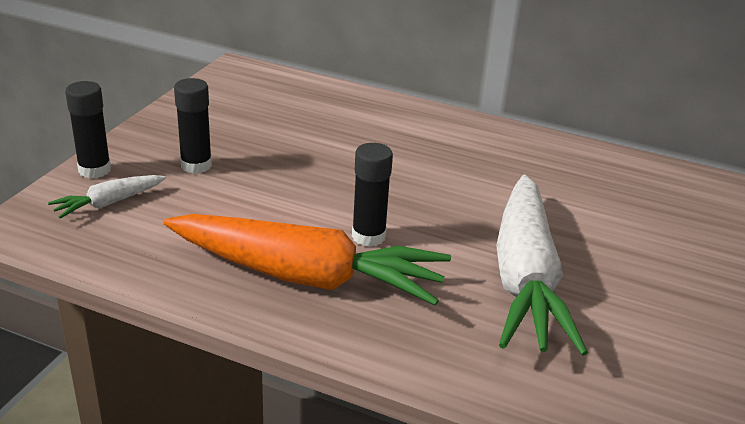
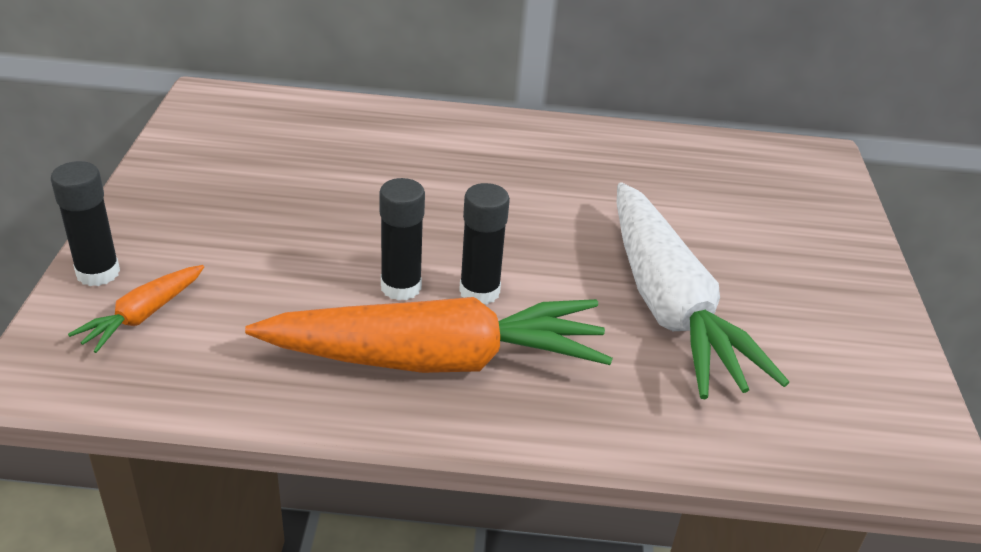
camera: 20 degrees left, 5 degrees up
white carrot [48,175,166,219] -> orange carrot [68,265,204,353]
black glue stick [174,78,212,174] -> black glue stick moved to [379,178,425,301]

